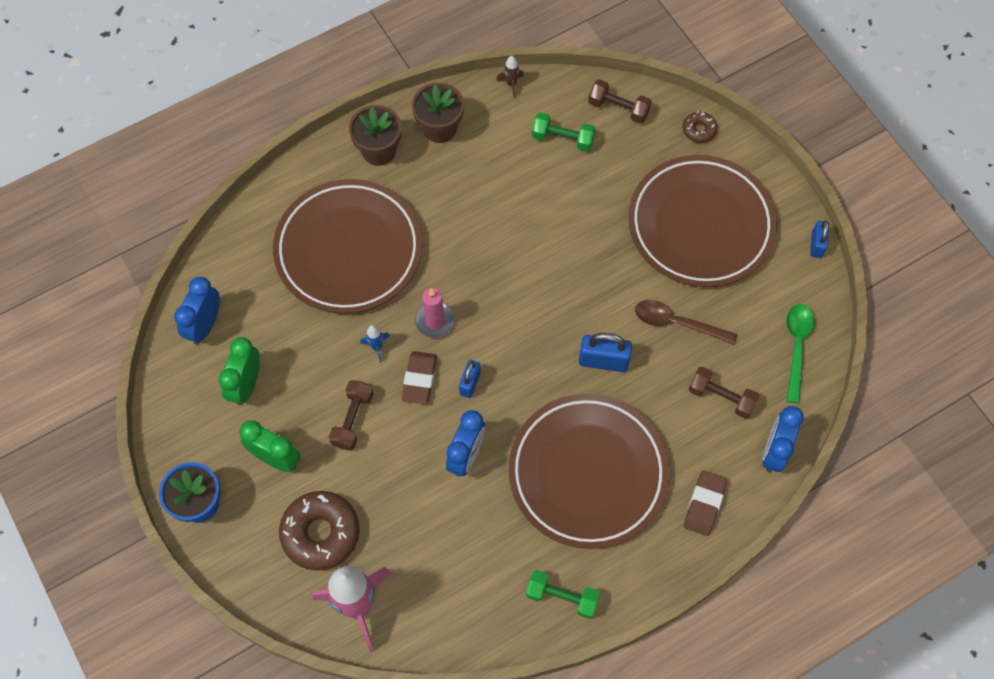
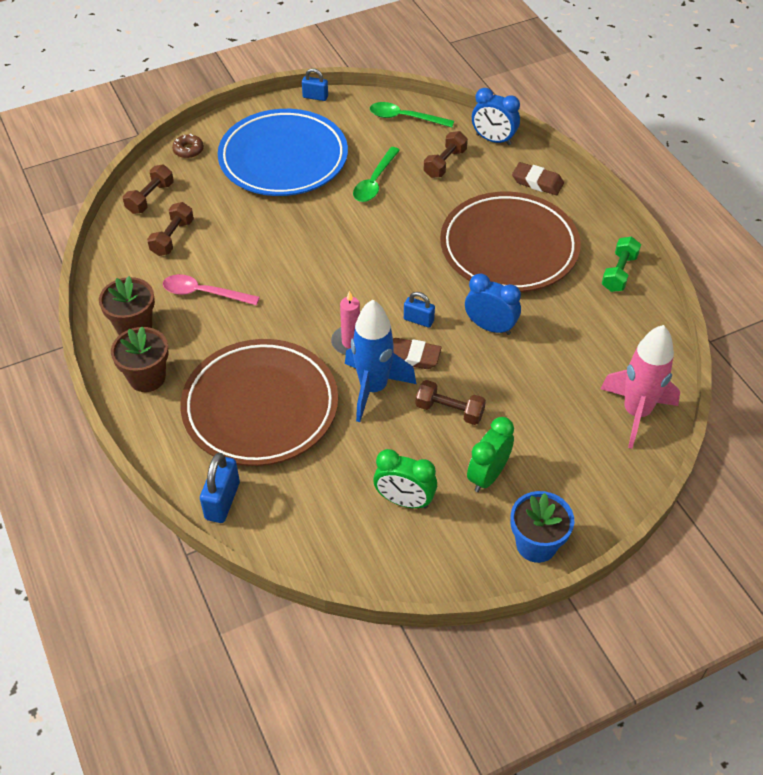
camera: 85 degrees left, 15 degrees down
blue clock [174,277,220,344] -> none
brown donut [279,491,360,571] -> none
blue rocket [360,325,390,363] -> blue rocket [345,300,416,422], size x2.47
brown rocket [496,56,524,98] -> none
green dumbbell [532,113,596,152] -> brown dumbbell [147,202,194,256]
blue padlock [579,333,632,372] -> blue padlock moved to [200,453,240,523]
brown plate [628,155,777,287] -> blue plate [218,109,348,196]
brown spoon [635,300,737,345] -> green spoon [353,147,400,202]
none -> pink spoon [163,274,260,305]

